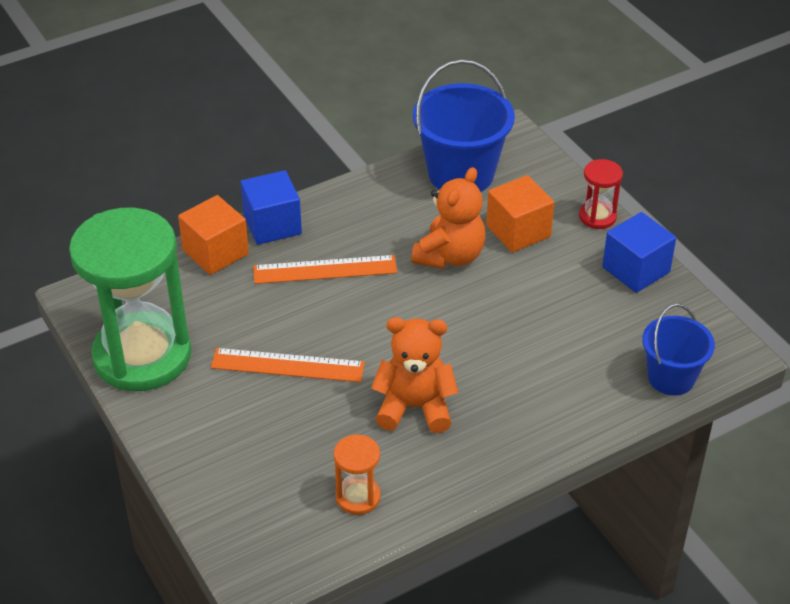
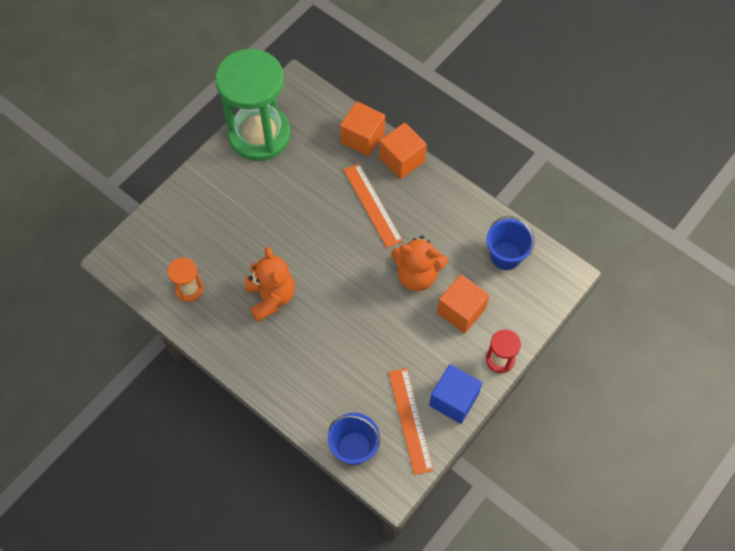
camera: 70 degrees right, 20 degrees up
orange ruler [211,348,365,382] -> orange ruler moved to [388,368,433,475]
blue cube [241,170,302,245] -> orange cube [379,123,427,179]
blue bucket [413,59,515,192] -> blue bucket [487,216,535,270], size x0.62

